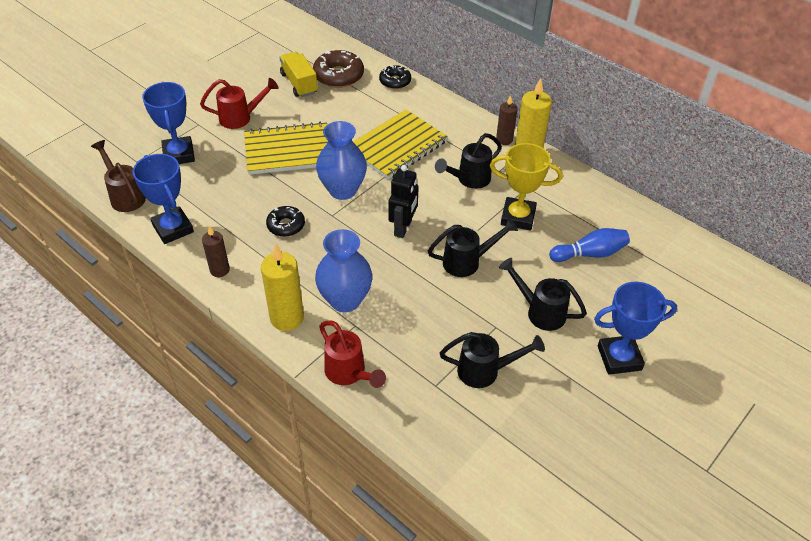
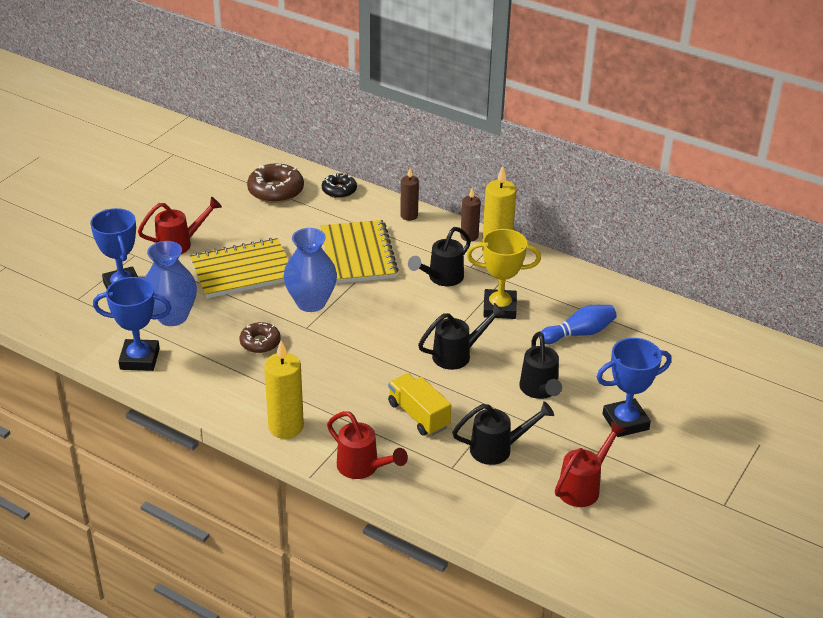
camera: 10 degrees left, 10 degrees down
brown watering can [91,140,146,212] -> none
blue trophy [133,154,194,244] -> blue trophy turned 45 degrees counterclockwise [93,277,171,371]
brown candle [202,226,230,277] -> brown candle moved to [400,168,419,221]
black donut [266,206,305,237] -> brown donut [240,322,281,353]
yellow truck [280,52,318,97] -> yellow truck moved to [388,373,451,436]
blue vase [315,229,372,312] -> blue vase moved to [145,241,197,326]
yellow notebook [354,110,448,180] -> yellow notebook turned 45 degrees counterclockwise [320,220,399,284]
black robot [388,165,419,238] -> none
black watering can [499,258,587,331] -> black watering can turned 120 degrees counterclockwise [519,332,562,399]
none -> red watering can [555,421,626,507]

